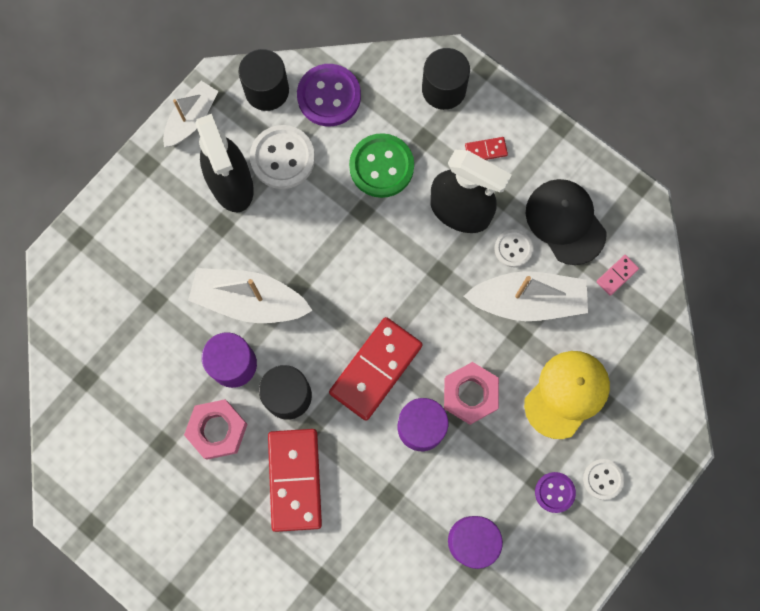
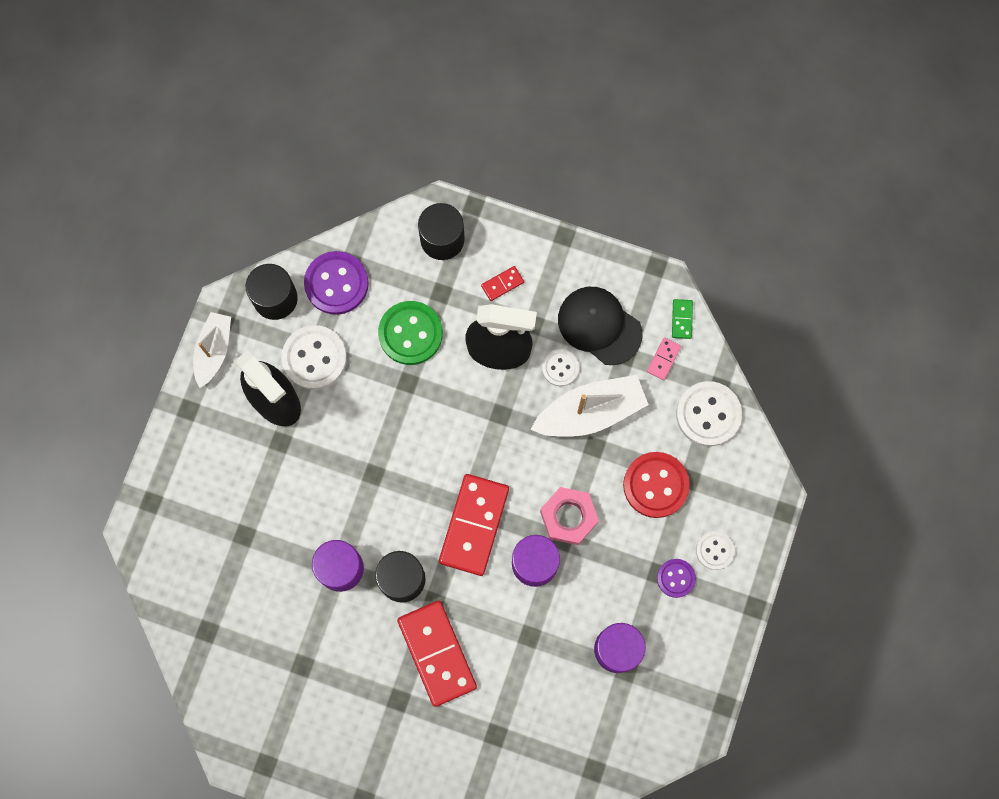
camera: 20 degrees left, 0 degrees up
pink nut [184,399,248,460] -> none
white boat [188,268,313,323] -> none
yellow cap [524,351,610,439] -> red button [623,452,690,518]
none -> green domino [672,299,693,339]
none -> white button [676,381,742,446]

